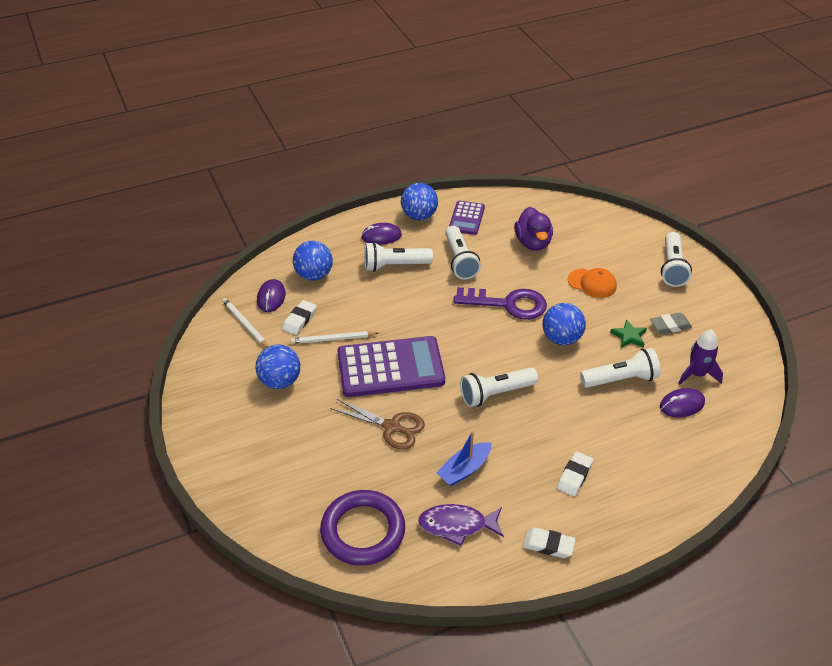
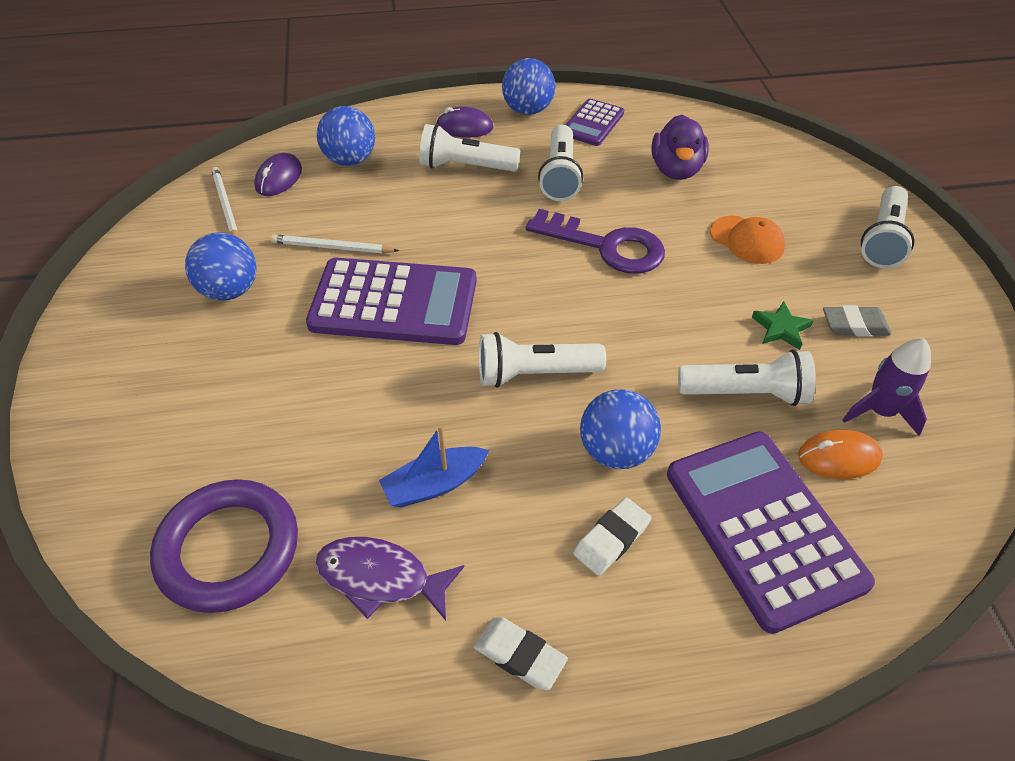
camera: 15 degrees right, 5 degrees up
white eraser [282,300,317,335] -> none
brown scissors [331,399,425,449] -> none
blue ball [543,303,586,345] -> blue ball moved to [580,389,661,469]
purple mouse [660,388,705,417] -> orange mouse [798,430,883,479]
none -> purple calculator [667,432,875,634]

